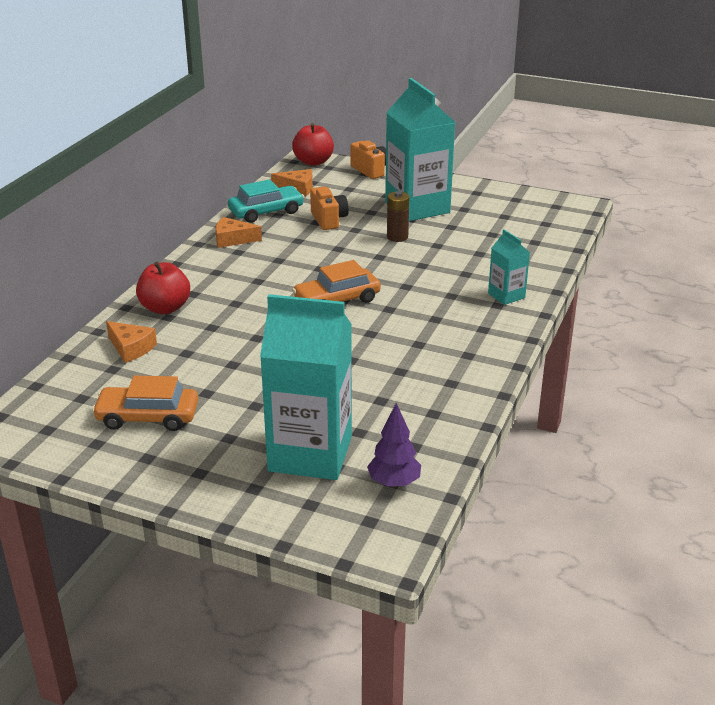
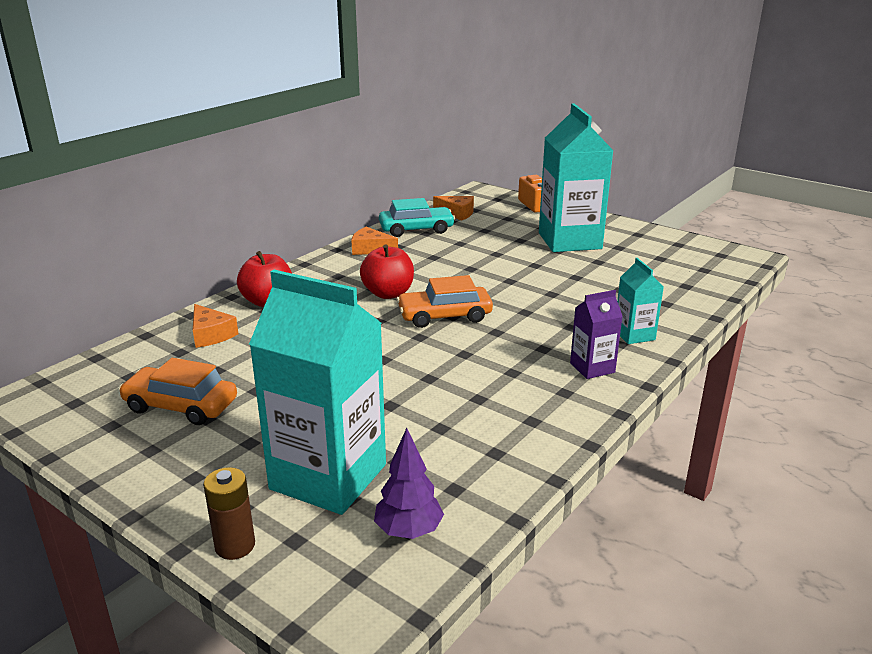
camera: 15 degrees right, 5 degrees down
red apple [292,123,334,166] -> red apple moved to [360,244,414,299]
orange camera [310,187,349,230] -> none
brown battery [387,191,409,242] -> brown battery moved to [203,467,255,560]
none -> purple carton [570,290,623,379]

